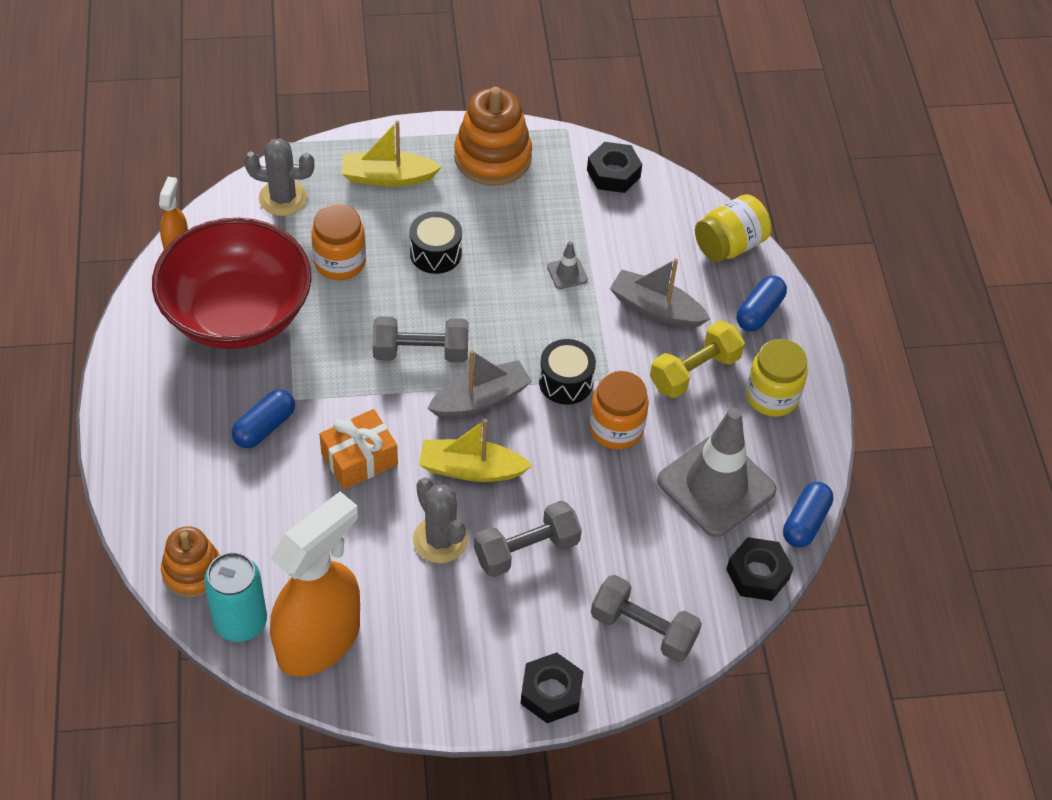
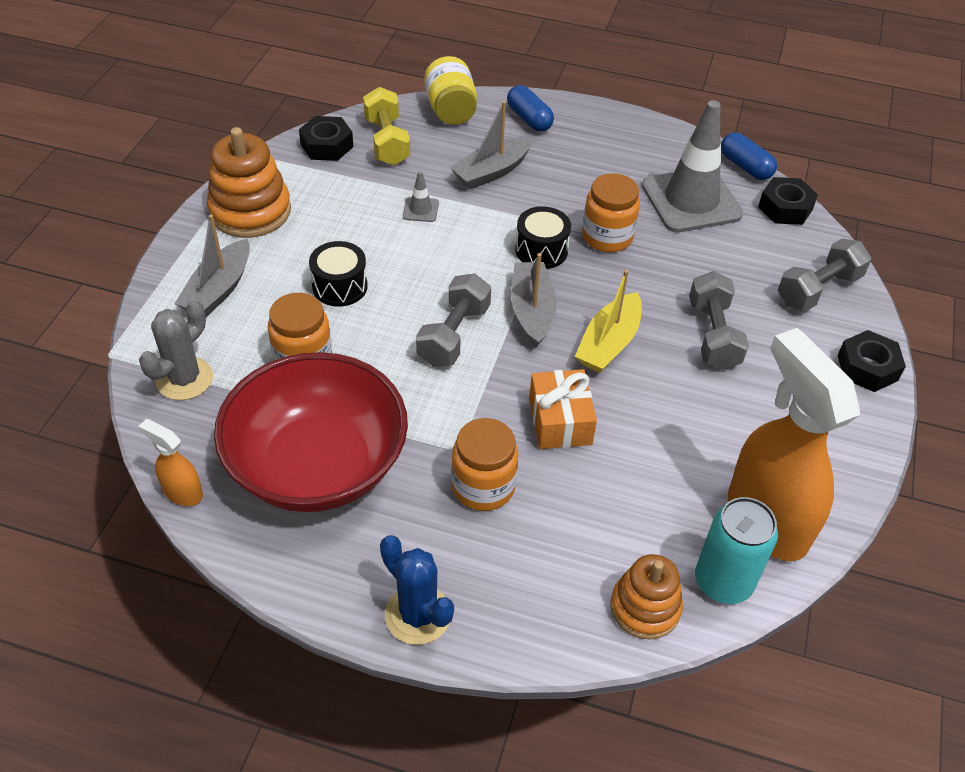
camera: 65 degrees left, 5 degrees down
blue capsule [232,389,295,448] -> orange jar [451,418,519,511]
yellow boat [342,121,442,187] -> grey boat [174,215,250,317]
grey cactus [413,478,468,563] -> none
yellow dumbbell [650,320,745,398] -> yellow dumbbell moved to [363,87,410,165]
yellow jar [746,339,808,417] -> none
none -> blue cactus [380,535,454,645]

